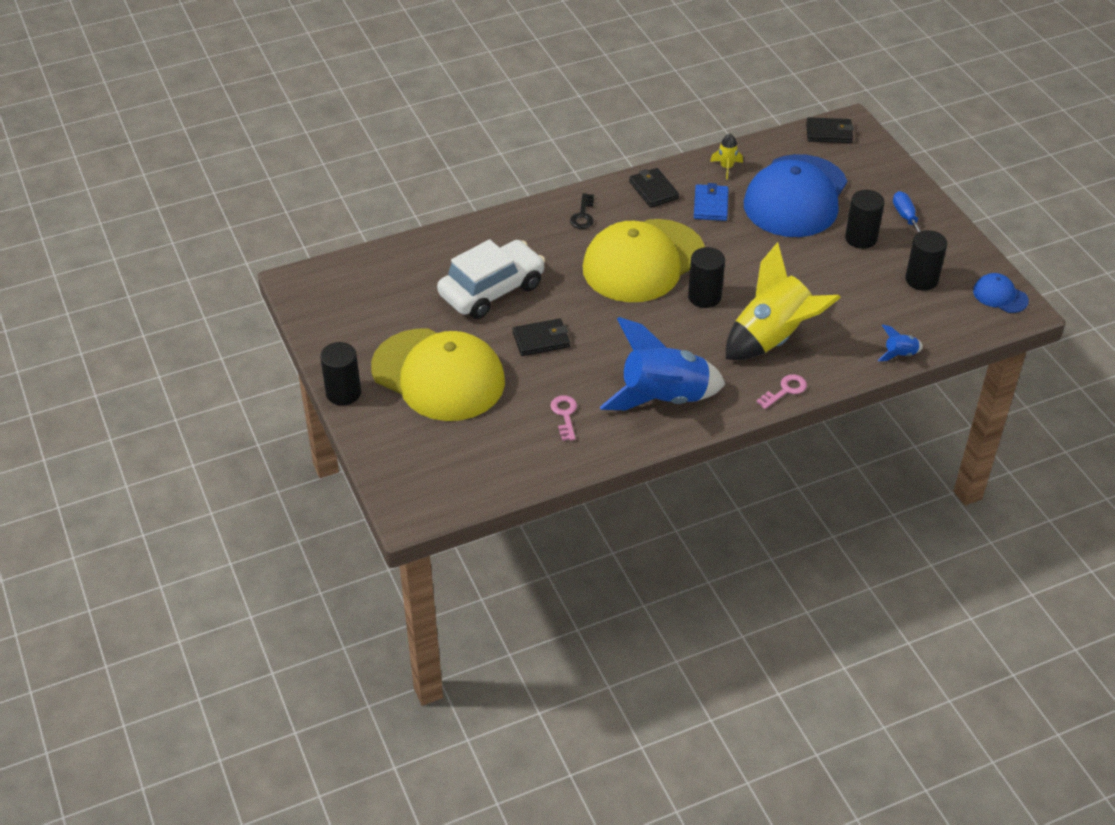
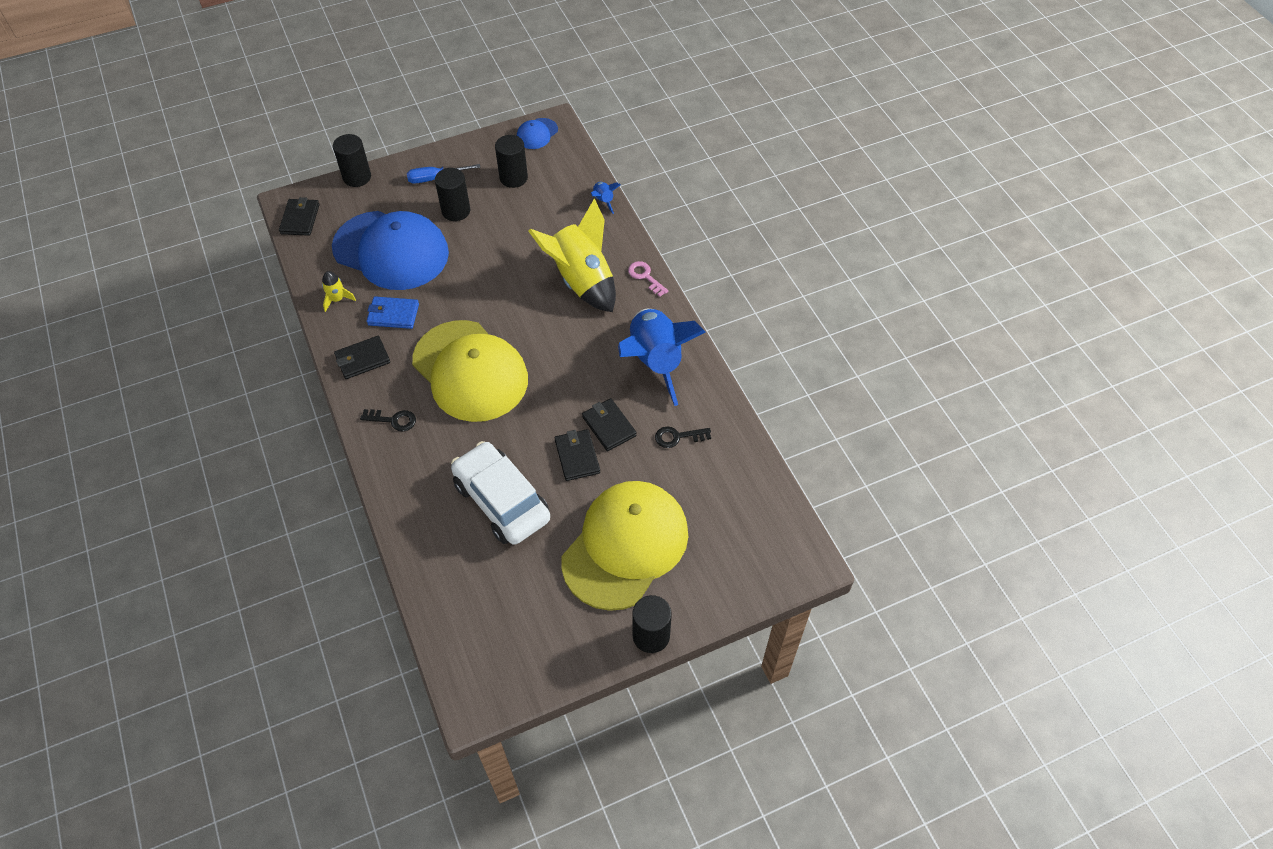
camera: 90 degrees left, 10 degrees up
pink key [550,395,577,441] -> black key [655,426,711,448]
black cylinder [688,247,725,308] -> black cylinder moved to [333,134,371,187]
none -> black wallet [582,398,637,451]

